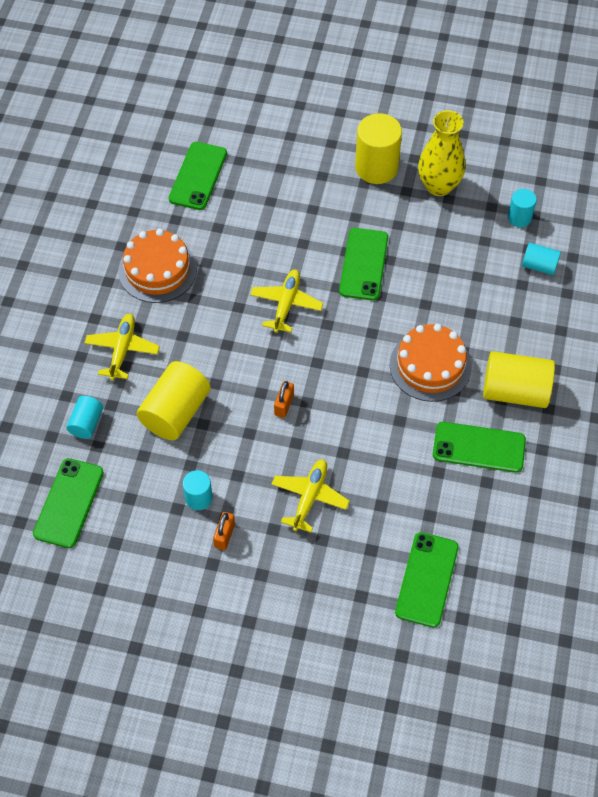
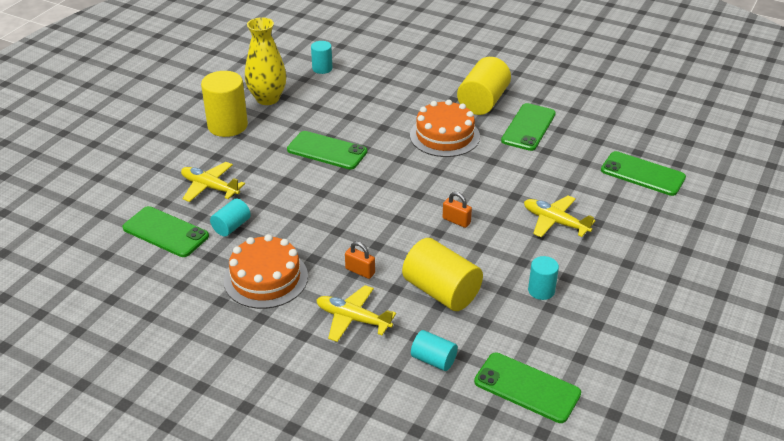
camera: 75 degrees left, 20 degrees down
orange padlock [213,512,235,550] -> orange padlock moved to [345,241,375,279]
yellow plane [250,269,323,333] -> yellow plane moved to [181,162,245,202]
turquoise cylinder [522,243,561,275] -> turquoise cylinder moved to [210,199,251,236]

